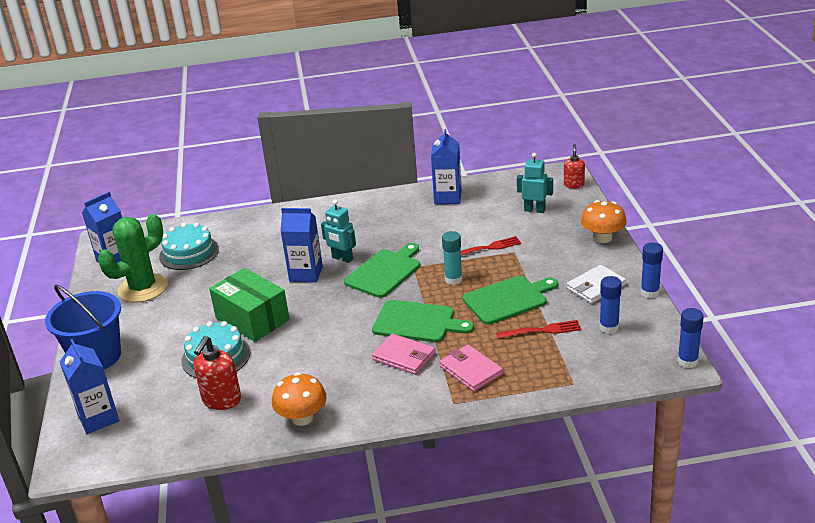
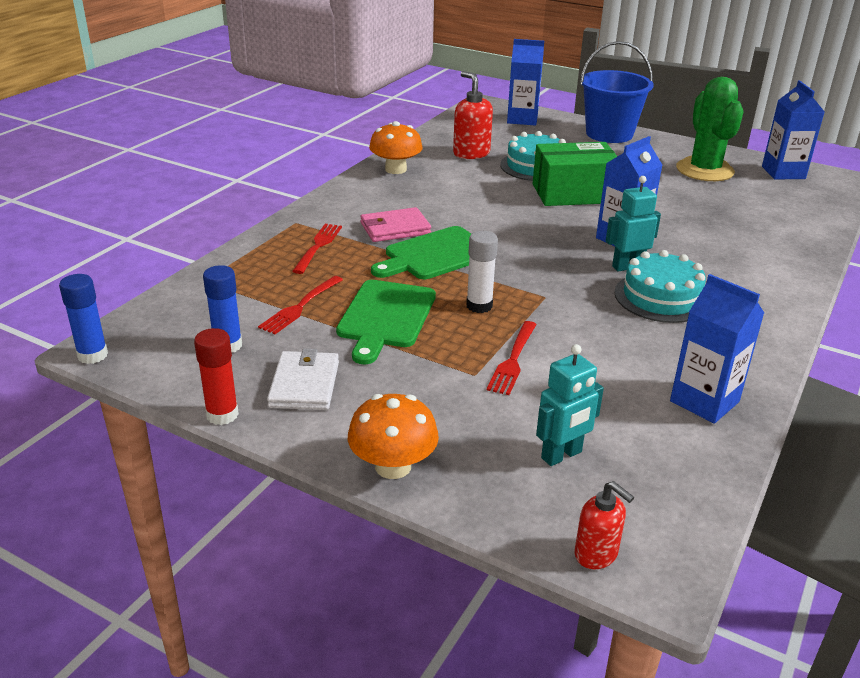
camera: 125 degrees right, 0 degrees up
turquoise cake [159,222,219,270] -> turquoise cake moved to [615,250,706,323]
green cutting board [344,243,420,298] -> none
pink wallet [439,345,503,391] -> red fork [292,224,342,274]
turquoise glue stick [442,231,463,285] -> white glue stick [466,231,498,313]
blue glue stick [641,242,663,298] -> red glue stick [194,328,239,425]

